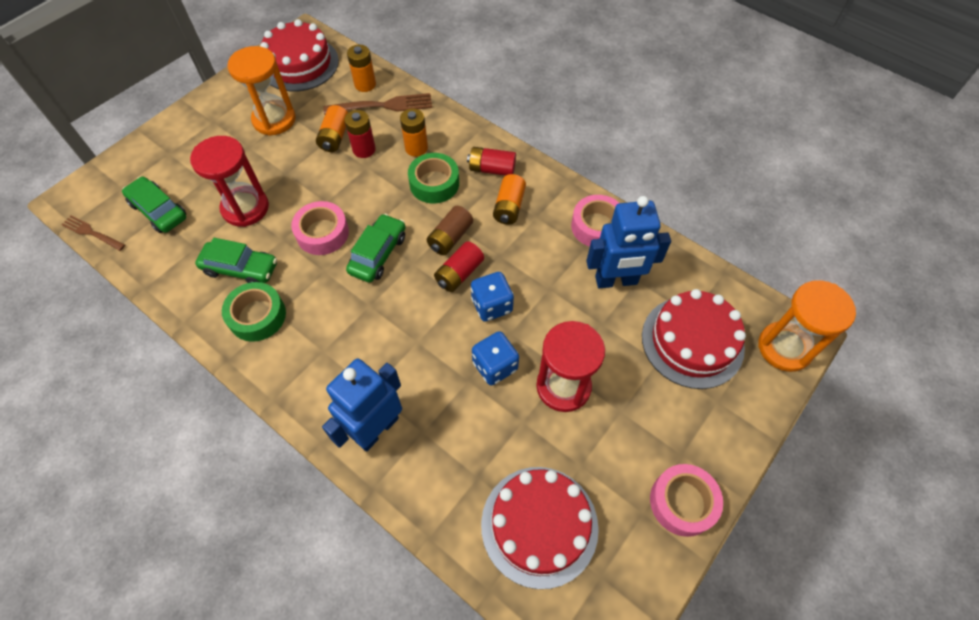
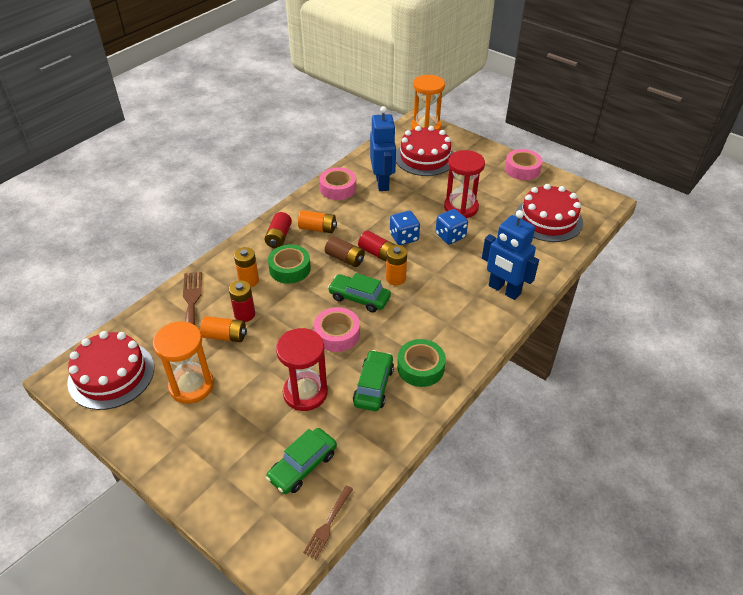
camera: 90 degrees left, 15 degrees down
orange battery [347,44,376,92] -> orange battery moved to [386,245,407,285]

